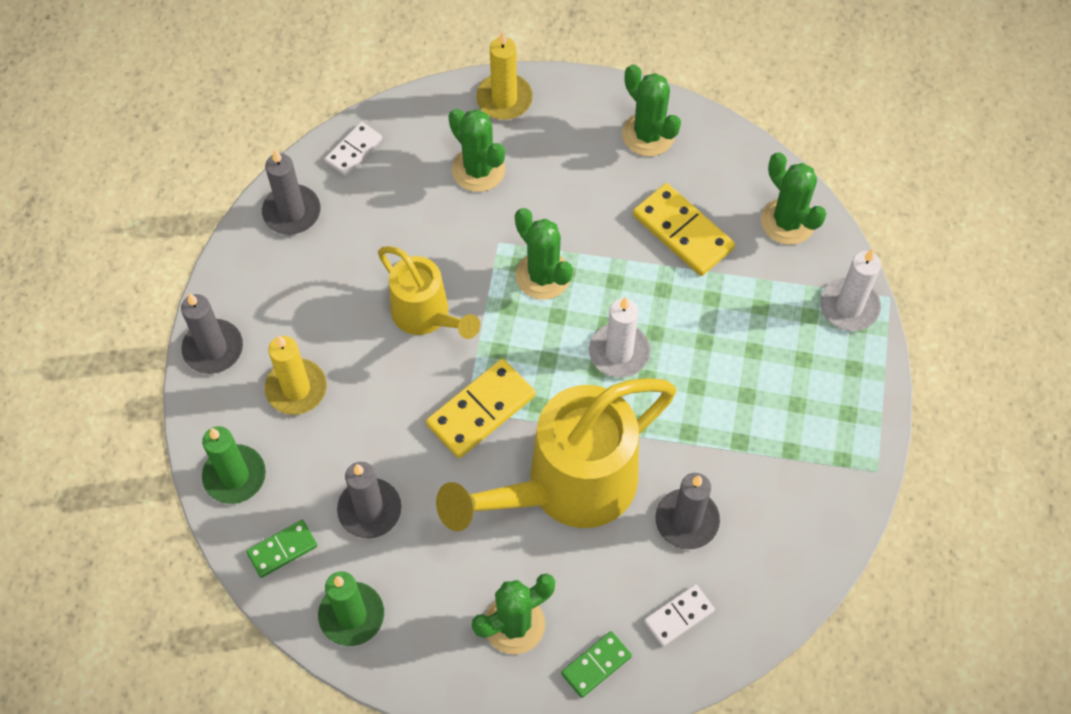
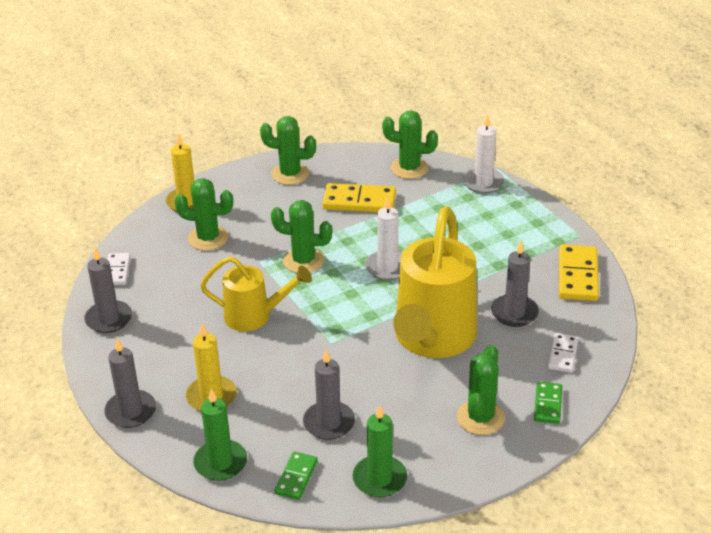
camera: 40 degrees left, 25 degrees down
yellow domino [426,359,536,458] -> yellow domino moved to [559,244,599,301]

